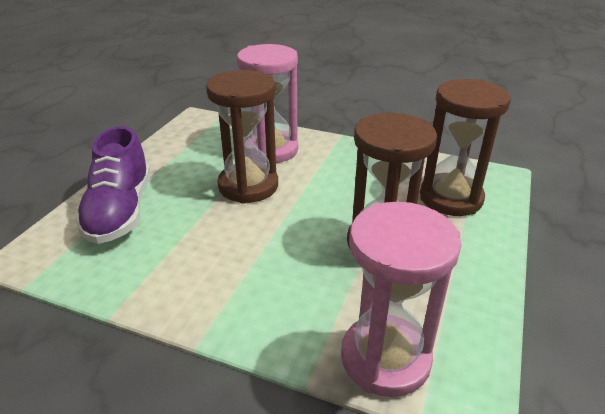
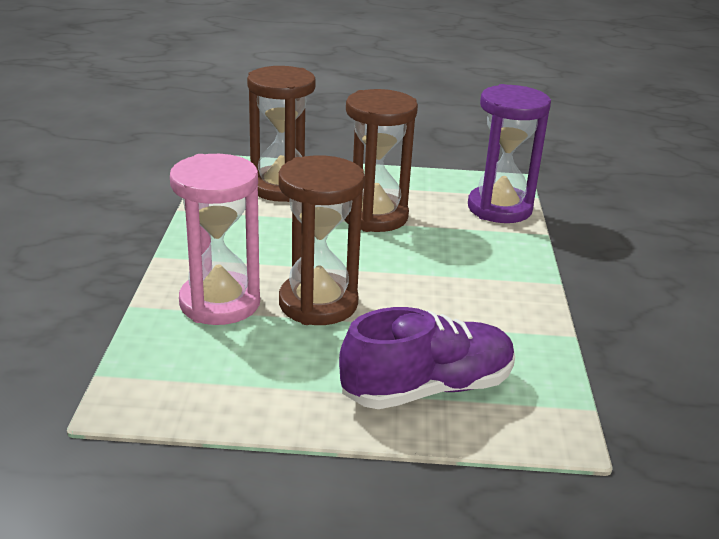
camera: 110 degrees left, 5 degrees down
pink hourglass [341,202,461,397] -> purple hourglass [468,84,551,223]

